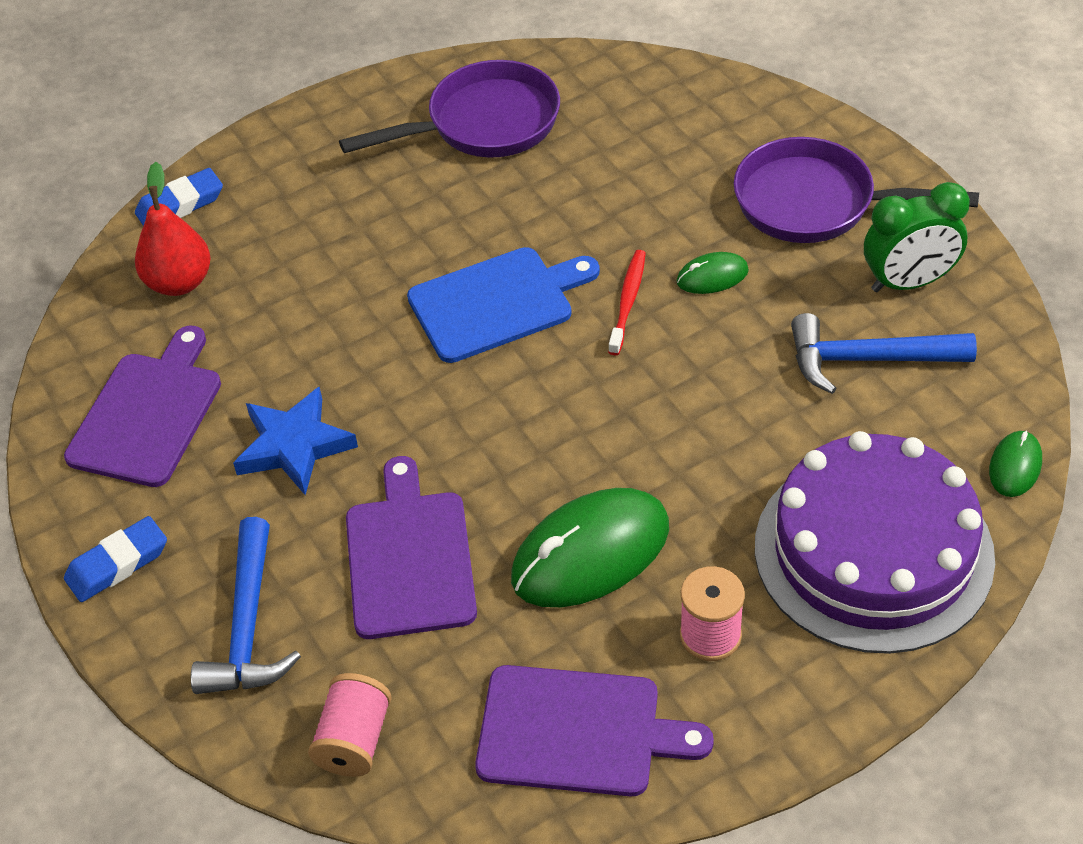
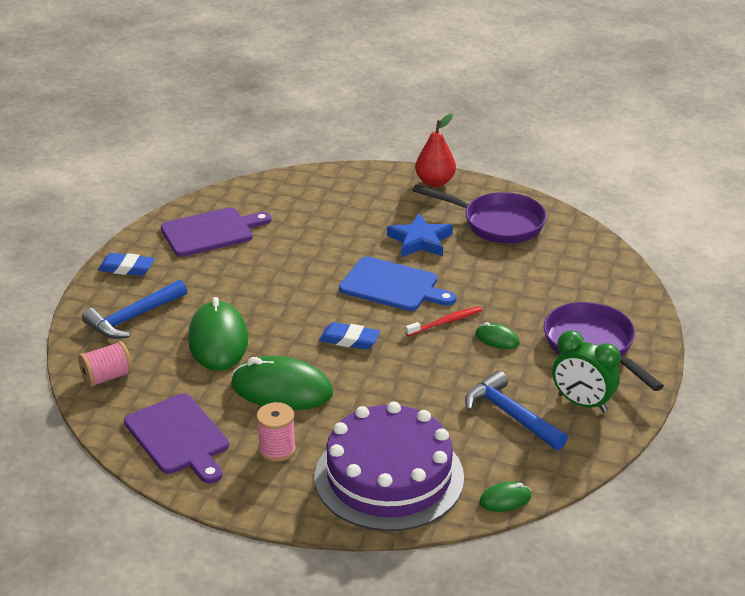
camera: 45 degrees right, 15 degrees down
red pear [135,162,211,296] -> red pear moved to [415,113,456,187]
blue eraser [135,168,223,226] -> blue eraser moved to [319,322,380,350]
blue star [233,386,358,495] -> blue star moved to [387,213,453,257]
purple cutting board [346,456,477,639] -> green mouse [188,297,248,370]

